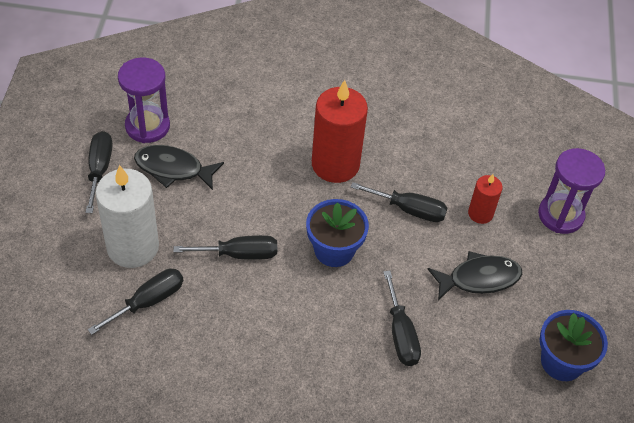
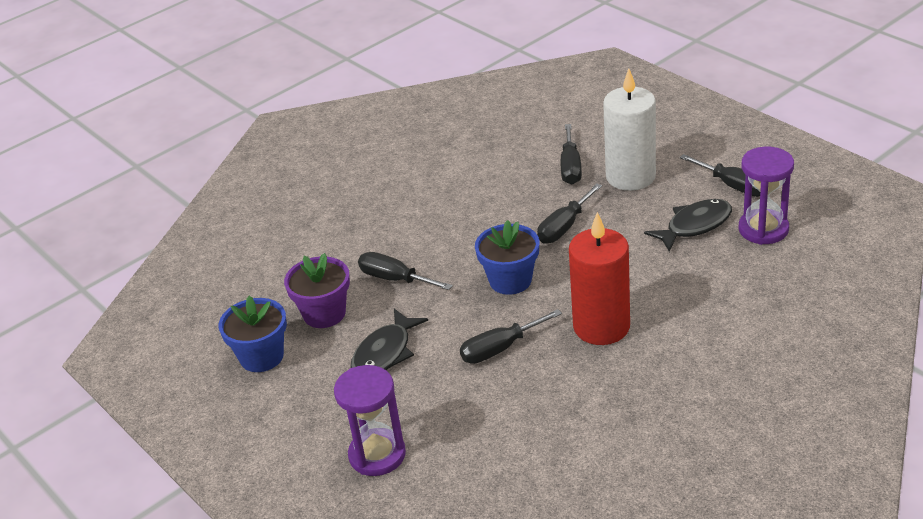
camera: 140 degrees right, 15 degrees down
red candle [468,174,503,224] -> none
none -> purple flower pot [284,253,350,328]

